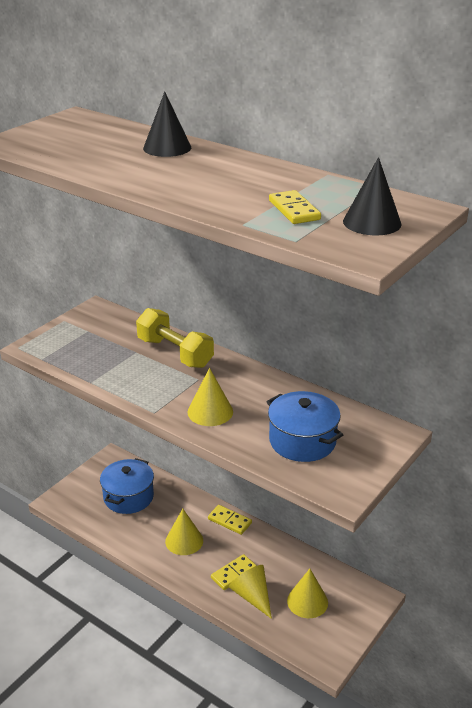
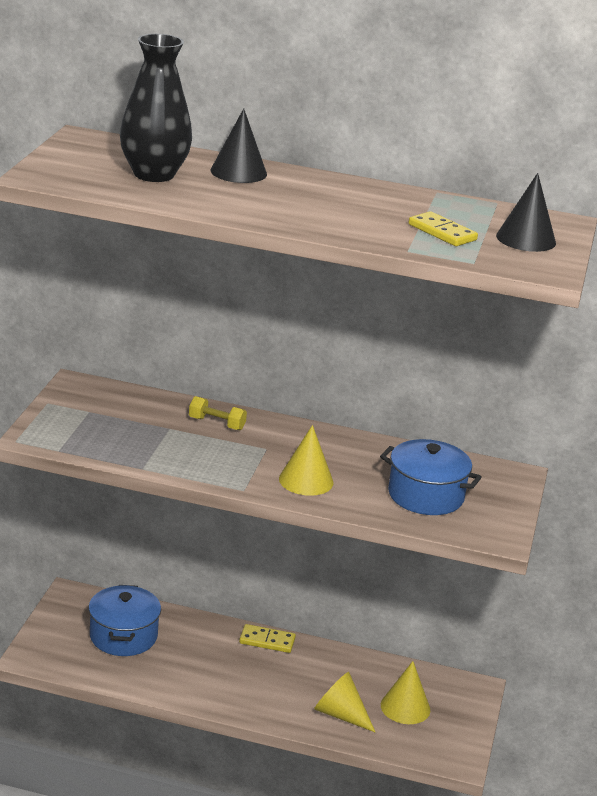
camera: 25 degrees left, 5 degrees down
yellow dumbbell [136,308,214,368] -> yellow dumbbell [189,396,247,430], size x0.53
yellow cone [165,509,203,555] -> none
yellow domino [211,554,257,590] -> none
none -> black vase [120,34,192,182]

